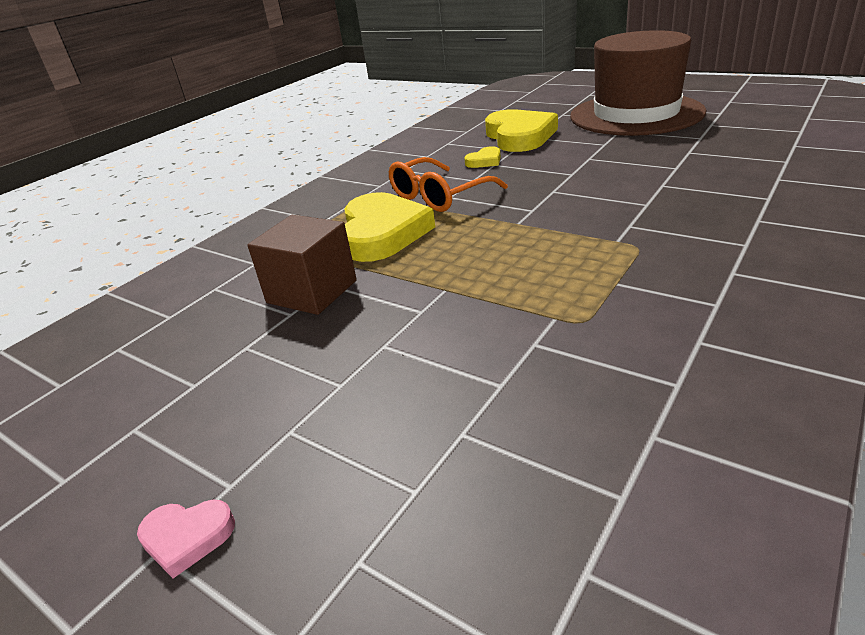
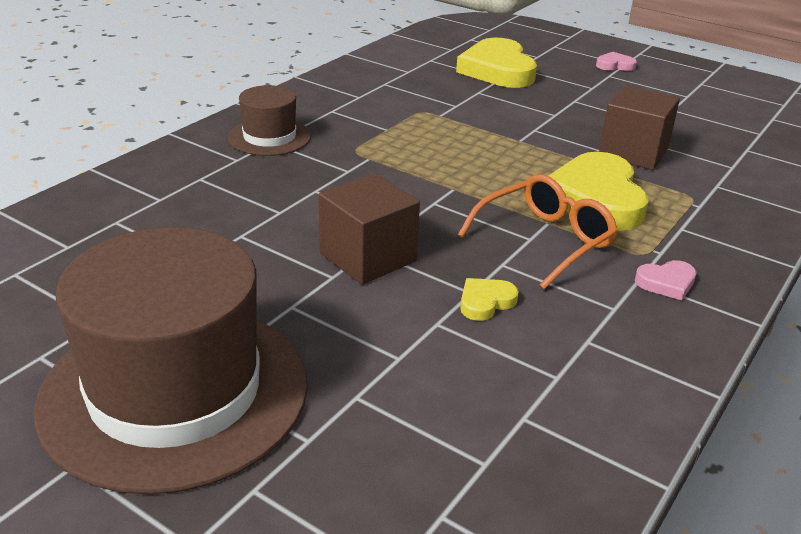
camera: 175 degrees right, 0 degrees up
yellow heart [485,109,558,152] -> yellow heart moved to [456,38,537,88]
none -> brown hat [228,85,311,156]
none -> brown cube [319,173,420,285]
none -> pink heart [635,260,696,300]

